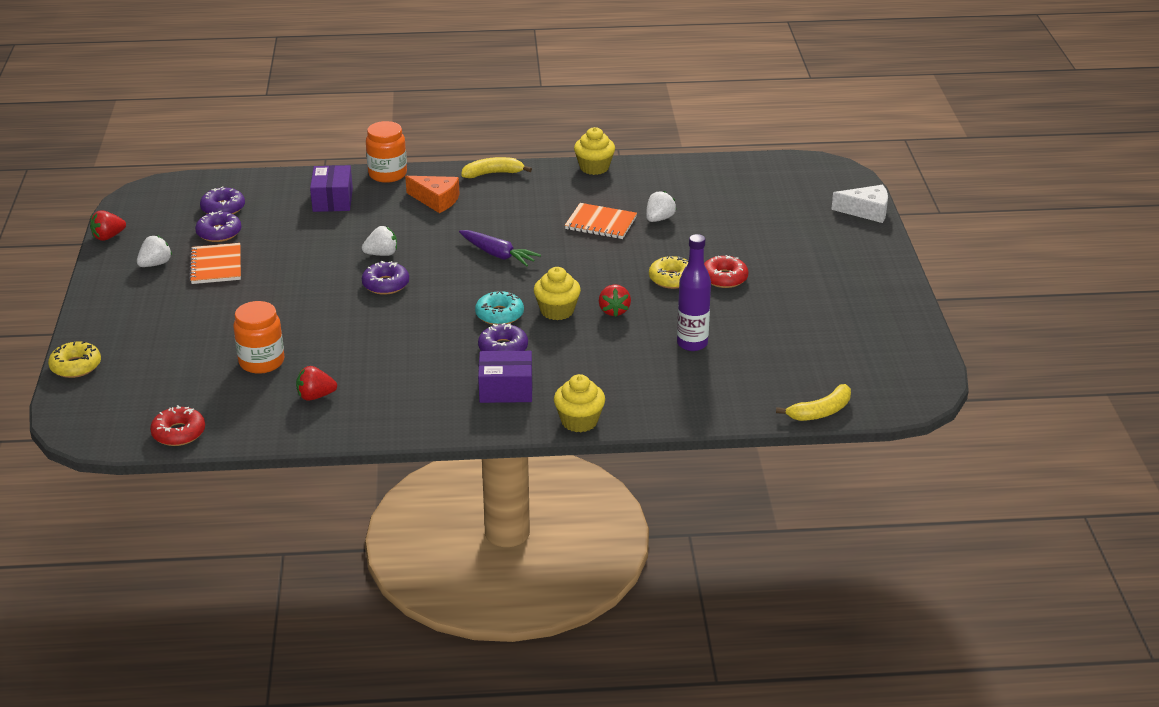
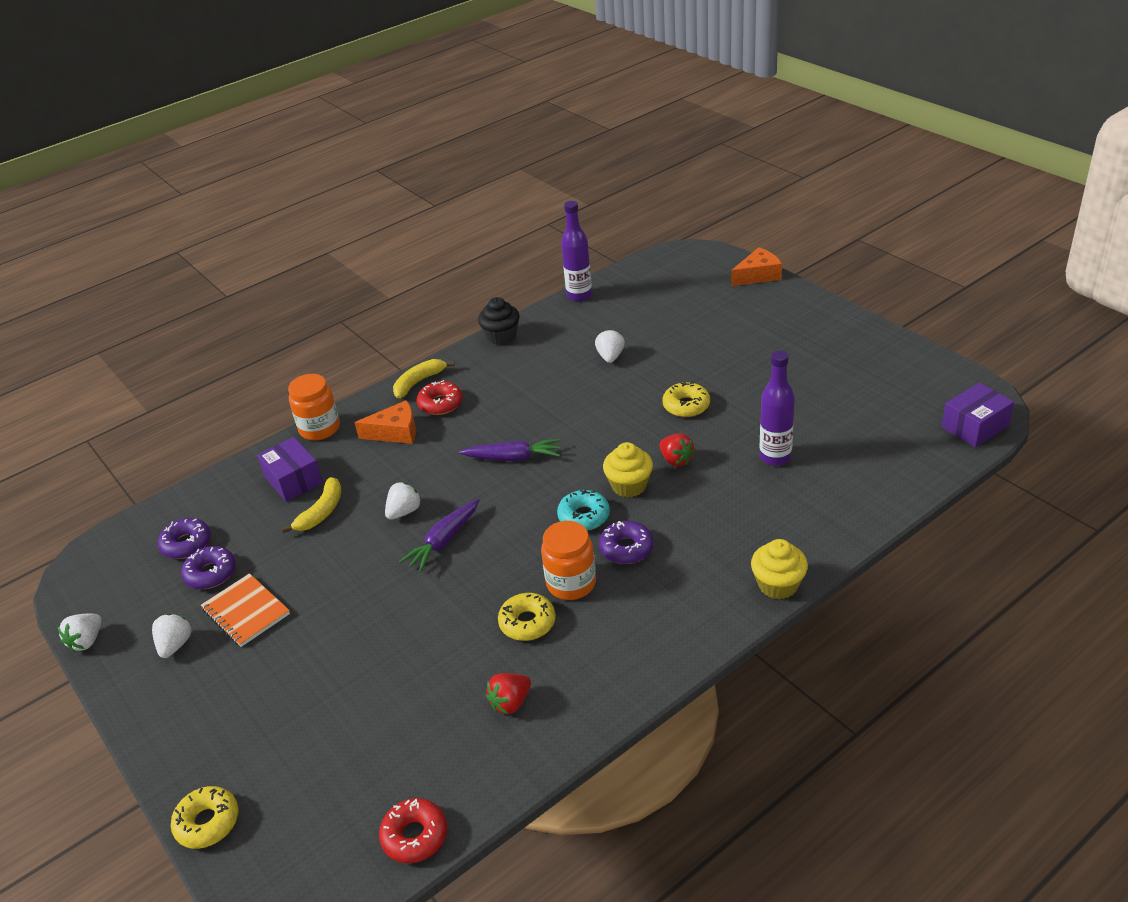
camera: 30 degrees left, 5 degrees up
red strawberry [90,210,126,241] -> white strawberry [58,614,101,652]
orange jar [233,301,285,374] -> orange jar moved to [541,521,596,600]
purple donut [362,261,409,295] -> purple carrot [399,499,479,572]
purple box [478,351,532,403] -> purple box moved to [941,382,1014,447]
orange notebook [565,203,637,239] -> none
yellow cupcake [574,127,615,175] -> black cupcake [478,297,520,345]
red donut [704,255,748,288] -> red donut moved to [417,380,463,415]
yellow banana [776,384,851,421] -> yellow banana moved to [282,477,341,533]
white cheese [831,185,888,223] -> orange cheese [731,247,782,286]
none -> yellow donut [498,593,556,641]
none -> purple bottle [561,201,592,301]

